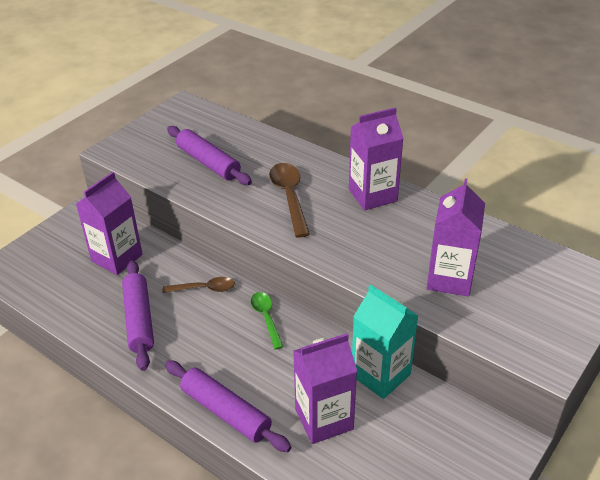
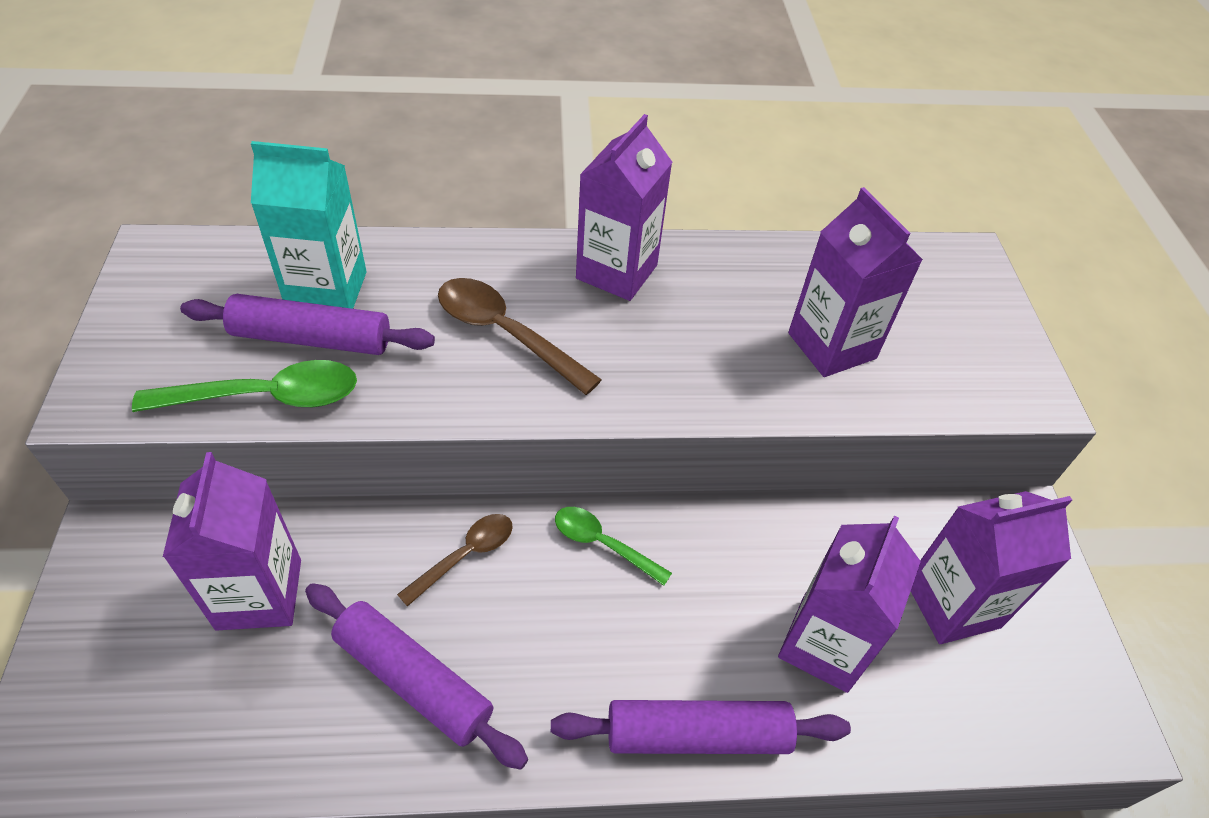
camera: 45 degrees left, 10 degrees up
turquoise carton [352,284,418,399] -> turquoise carton moved to [251,141,367,309]
none -> green spoon [132,360,357,412]
none -> purple carton [911,491,1072,644]

